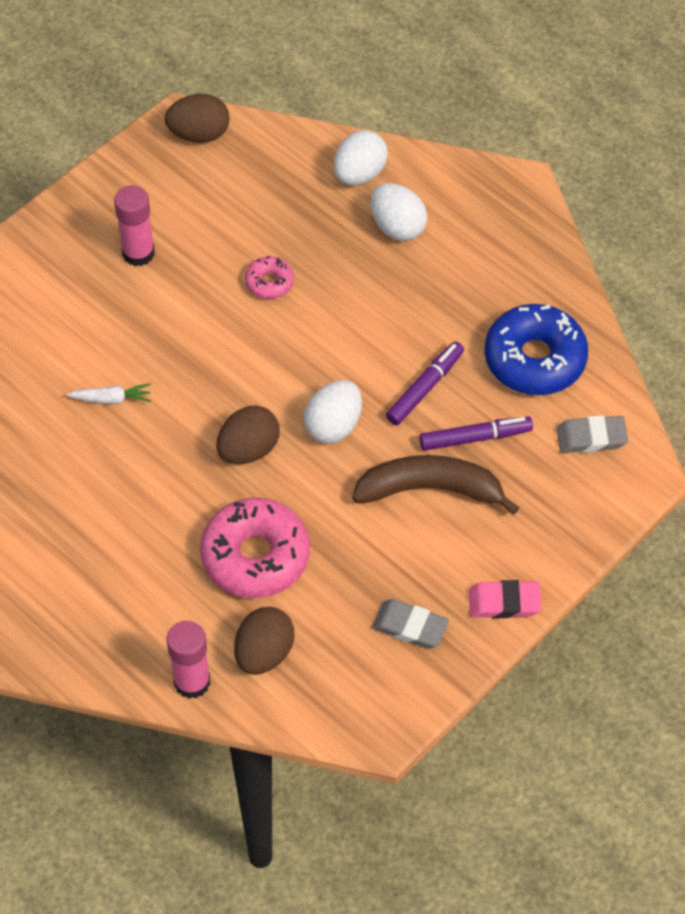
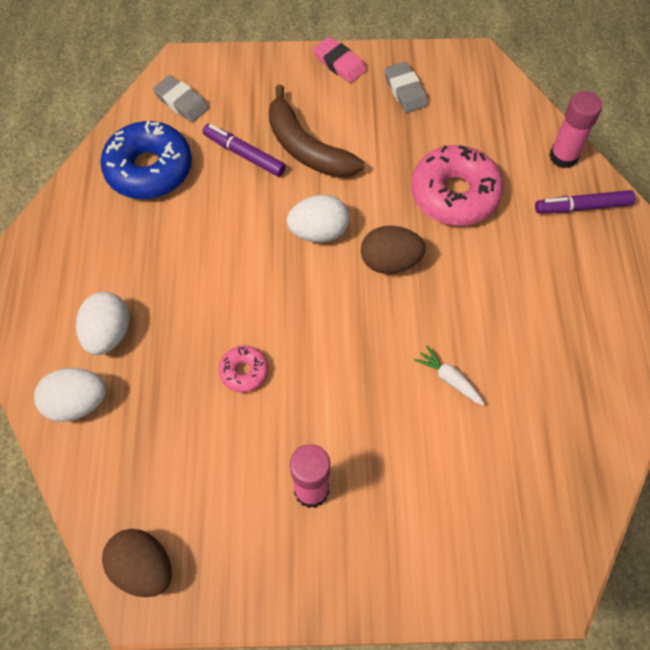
camera: 135 degrees left, 5 degrees up
brown egg [234,607,294,675] -> none
purple marker [386,341,464,425] -> purple marker moved to [535,190,635,213]

